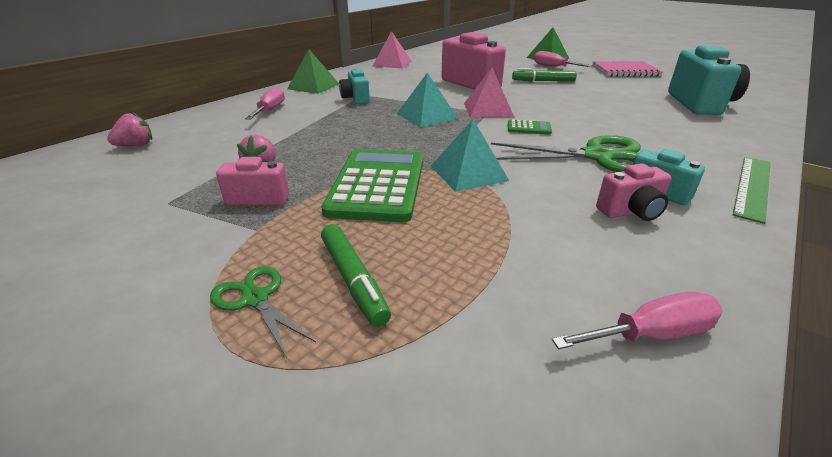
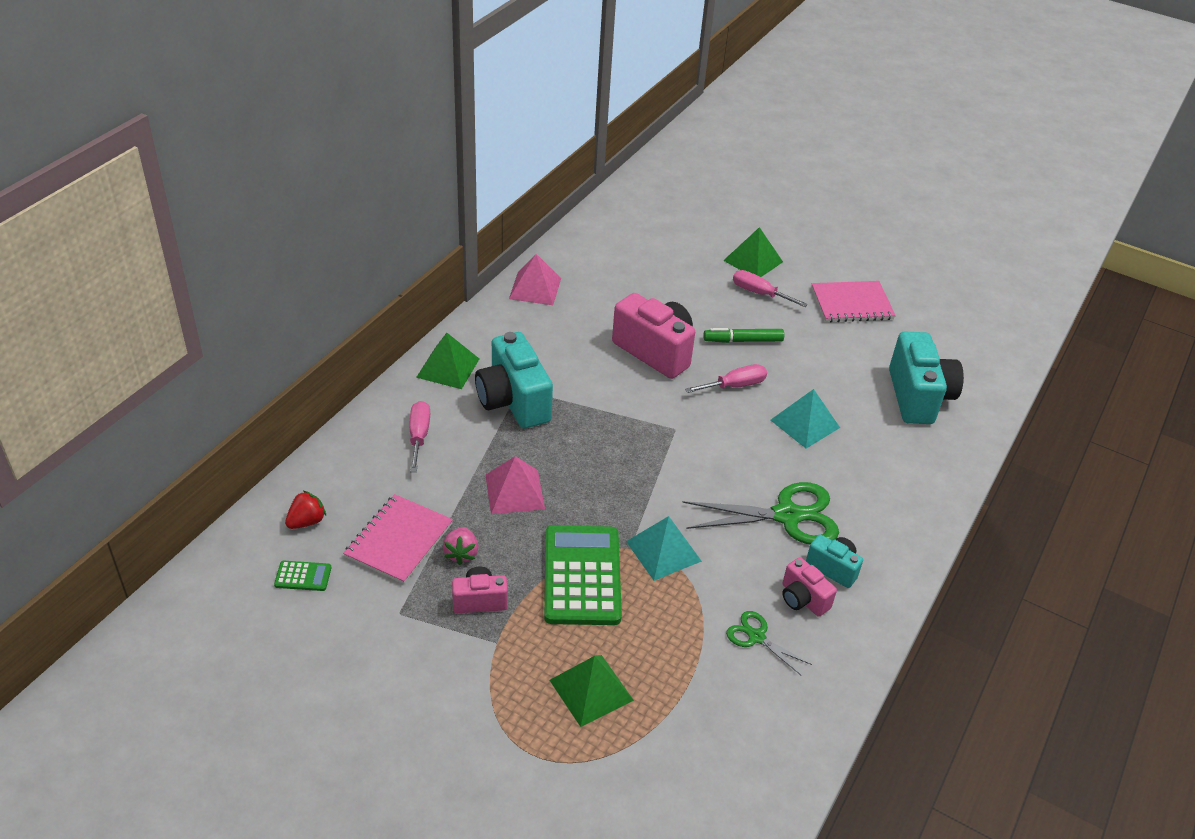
camera: 10 degrees left, 10 degrees up
pink strawberry [107,112,152,146] -> red strawberry [285,491,326,529]
green scissors [210,266,316,358] -> green scissors moved to [726,611,812,676]
green marker [321,224,391,327] -> green pyramid [550,655,634,727]
turquoise camera [339,69,370,104] -> turquoise camera [475,332,553,428], size x1.89
turquoise pyramid [397,72,458,127] -> turquoise pyramid moved to [771,389,840,448]
pink pyramid [464,68,514,117] -> pink pyramid moved to [485,456,545,514]
green calculator [508,120,552,135] -> green calculator moved to [274,561,331,591]
pink screwdriver [552,292,723,349] -> pink screwdriver moved to [685,364,767,393]
pink camera [596,163,672,221] -> pink camera turned 75 degrees clockwise [782,557,837,617]
green ruler [733,157,771,224] -> none
none -> pink notebook [343,494,453,584]

